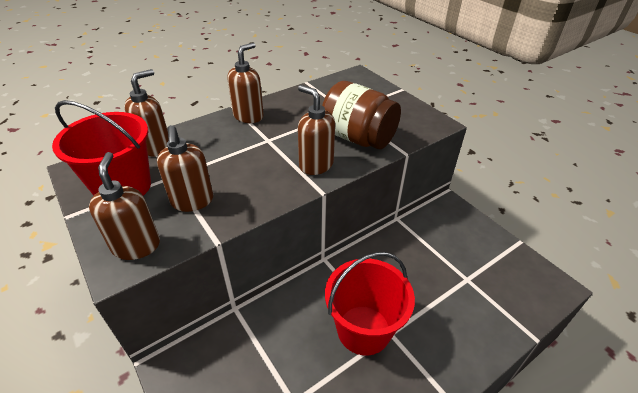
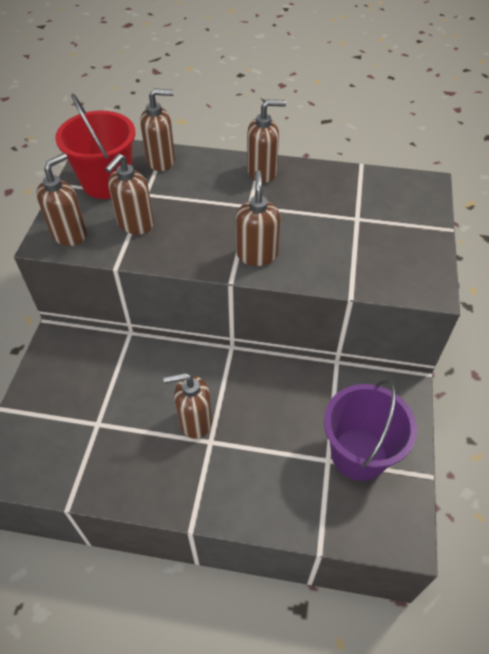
camera: 45 degrees right, 10 degrees up
brown jar [322,81,401,149] -> none
red bucket [325,252,415,355] -> brown soap dispenser [163,373,212,439]
none -> purple bucket [324,379,417,481]

